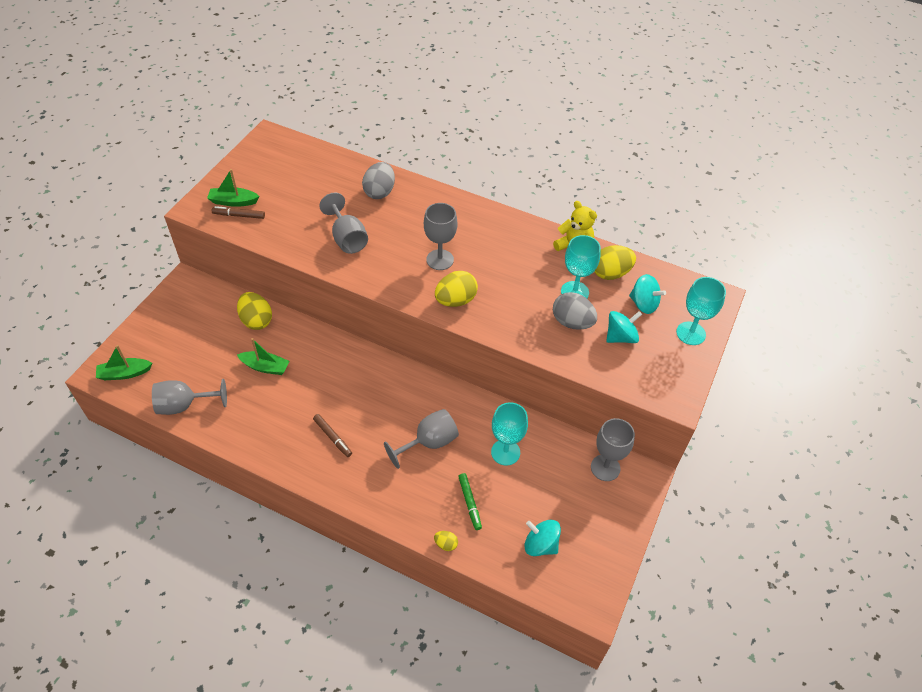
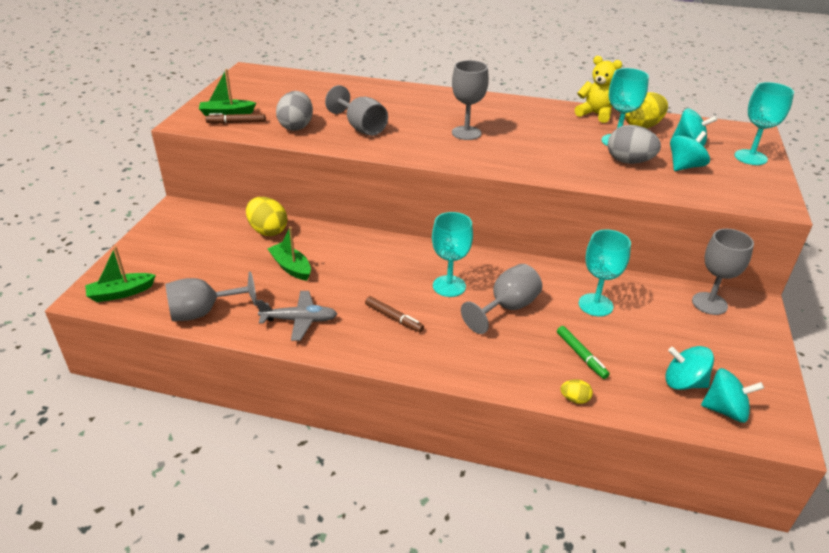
camera: 10 degrees left, 15 degrees down
green boat [237,338,289,375] -> green boat turned 135 degrees counterclockwise [268,227,311,281]
grey egg [362,162,395,199] -> grey egg moved to [276,91,313,131]
yellow egg [435,271,478,307] -> none
none -> grey plane [256,291,337,341]
none -> turquoise goblet [432,212,473,297]
none -> turquoise spinning top [701,368,764,423]

